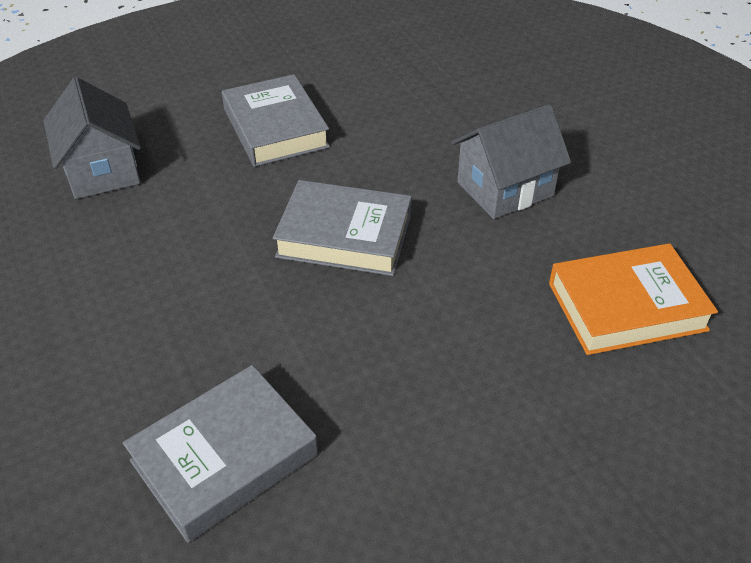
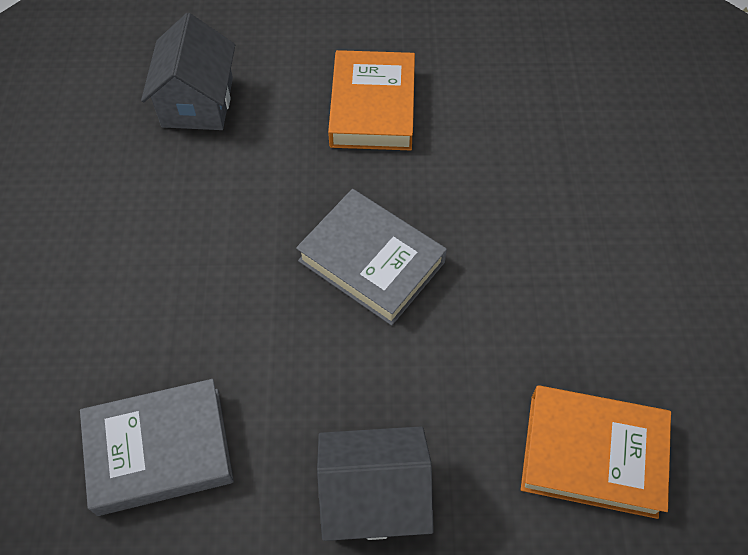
camera: 25 degrees right, 15 degrees up
grey book [222,74,330,167] -> orange book [328,50,415,150]
grey house [451,104,571,219] -> grey house moved to [317,426,434,541]

